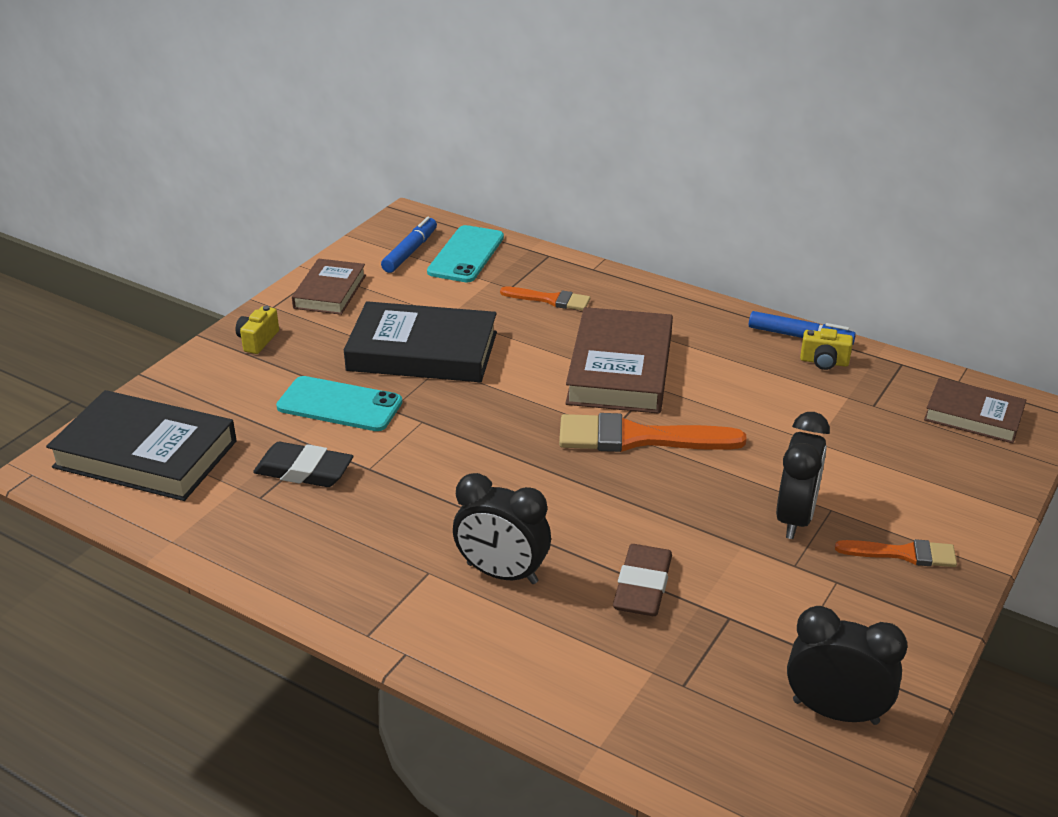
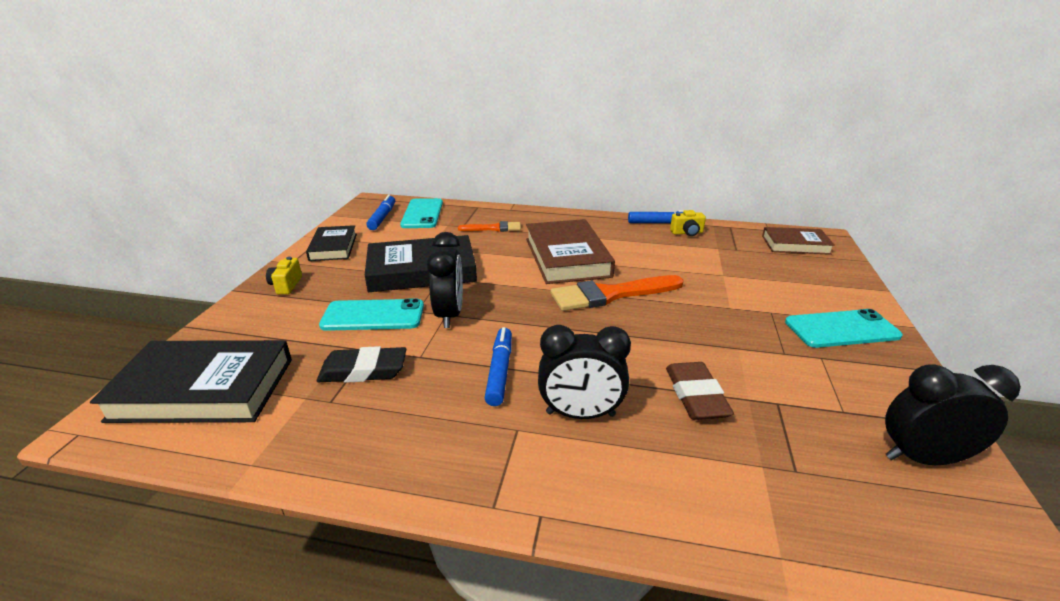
camera: 20 degrees left, 5 degrees down
brown book [292,259,366,315] -> black book [306,225,357,261]
black clock [776,412,830,539] -> black clock moved to [427,232,463,328]
orange brush [835,539,957,567] -> turquoise phone [785,309,903,348]
none -> blue marker [485,327,512,406]

